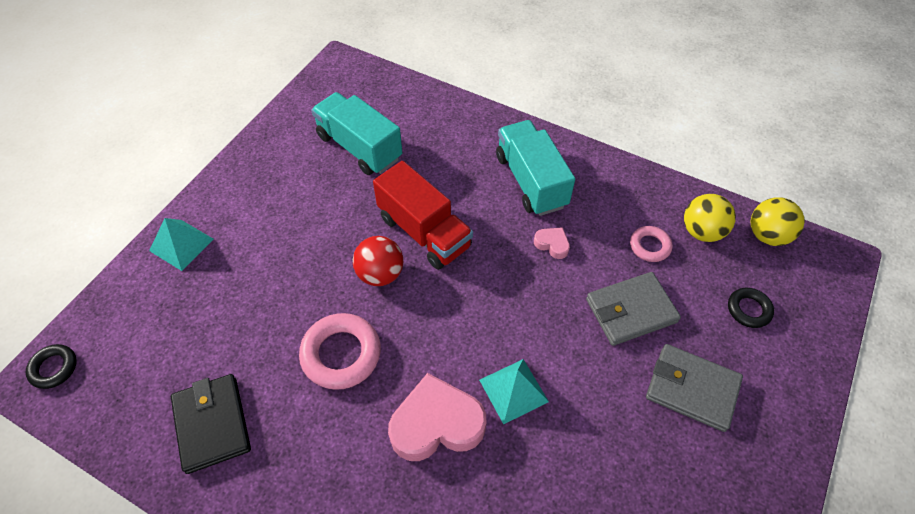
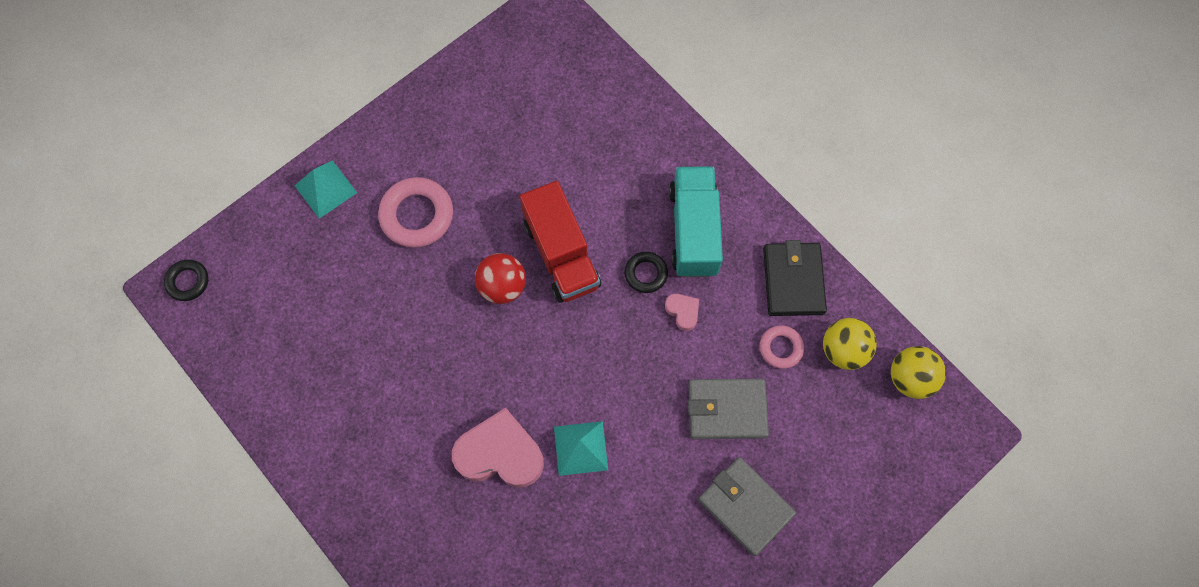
camera: 20 degrees right, 15 degrees up
black wallet [171,374,251,474] -> black wallet moved to [763,240,827,316]
pink ring [299,313,381,390] -> pink ring moved to [378,177,453,248]
turquoise truck [311,92,403,175] -> none
black ring [728,288,774,328] -> black ring moved to [625,252,668,293]

